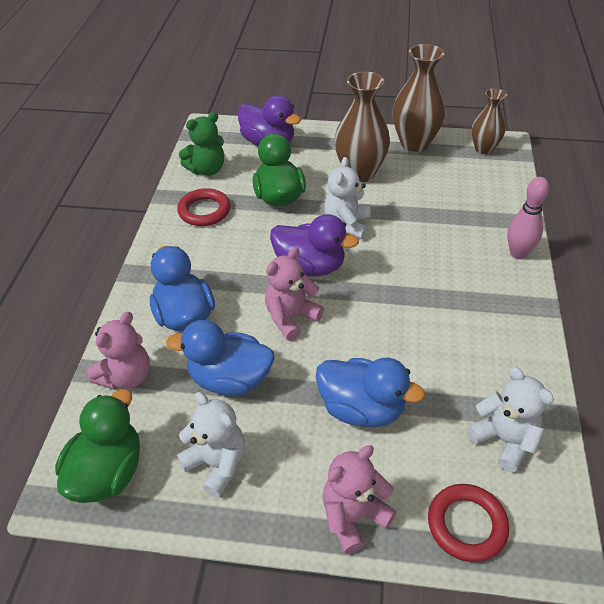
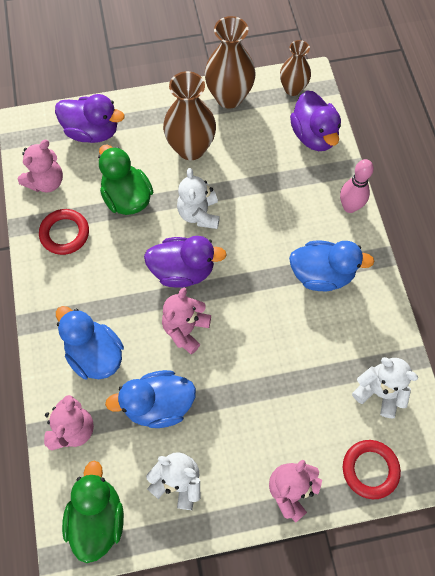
camera: 20 degrees left, 20 degrees up
green teddy bear [179,112,224,176] -> pink teddy bear [18,140,63,193]
blue duck [316,358,425,427] -> blue duck moved to [289,241,375,291]
none -> purple duck [290,90,341,151]

